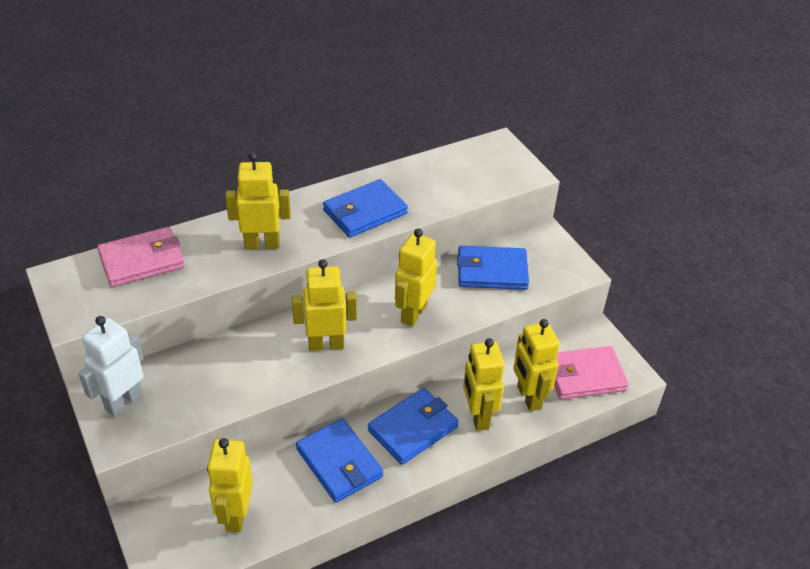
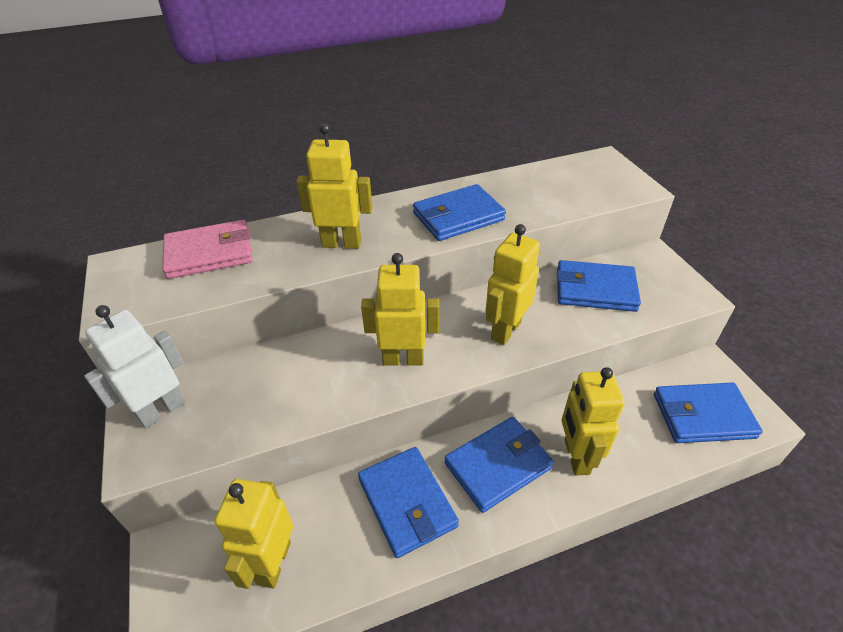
camera: 10 degrees right, 0 degrees up
yellow robot [513,319,560,411] -> none
pink wallet [554,346,629,399] -> blue wallet [654,382,763,443]

